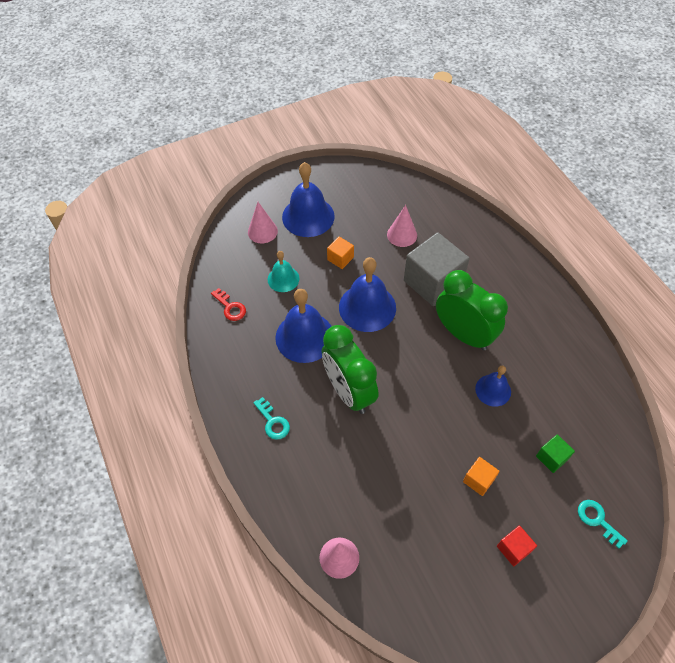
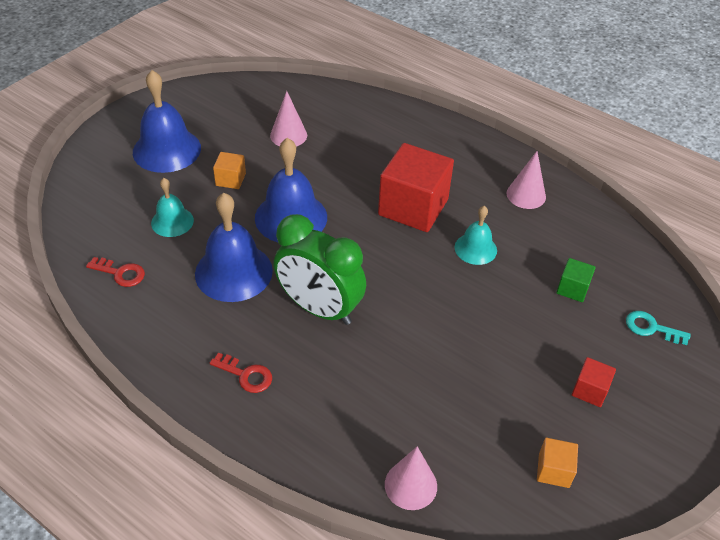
camera: 30 degrees left, 10 degrees down
pink cone [248,202,278,243] -> pink cone moved to [507,151,546,209]
turquoise key [253,397,290,440] -> red key [210,353,272,393]
grey cube [404,232,469,306] -> none
green clock [436,270,508,350] -> red cube [378,143,454,232]
orange cube [463,457,499,496] -> orange cube moved to [537,438,578,488]
blue bell [475,366,511,407] -> turquoise bell [455,206,497,265]

